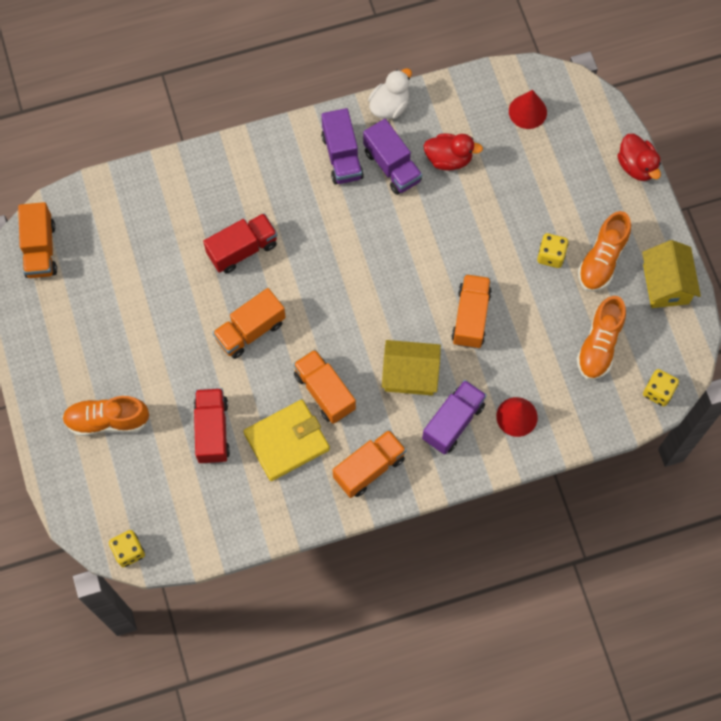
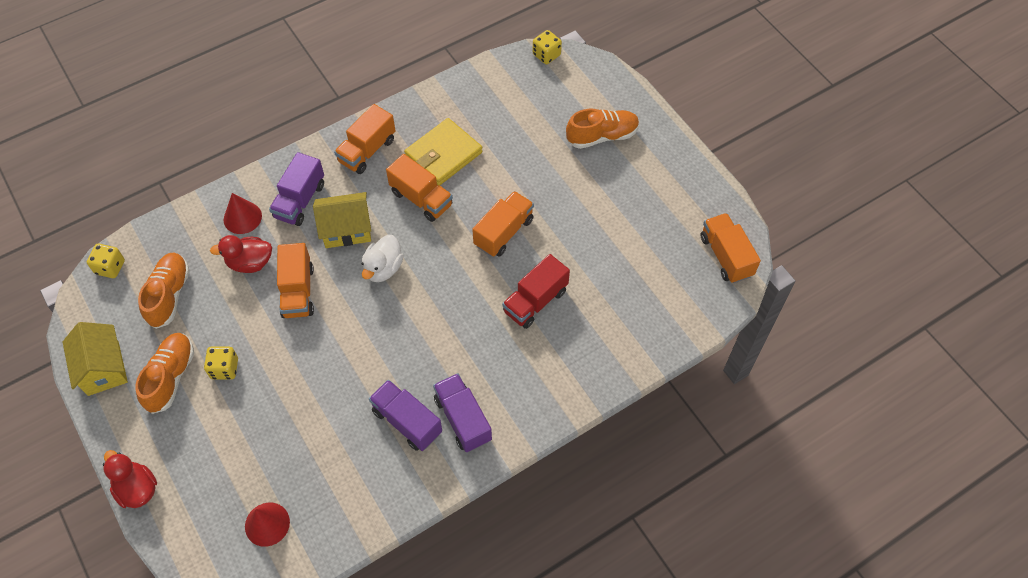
camera: 165 degrees right, 10 degrees down
red truck [194,388,230,464] -> none
white duck [368,68,412,119] -> white duck moved to [362,235,404,282]
red duck [423,133,483,170] -> red duck moved to [210,235,272,273]

